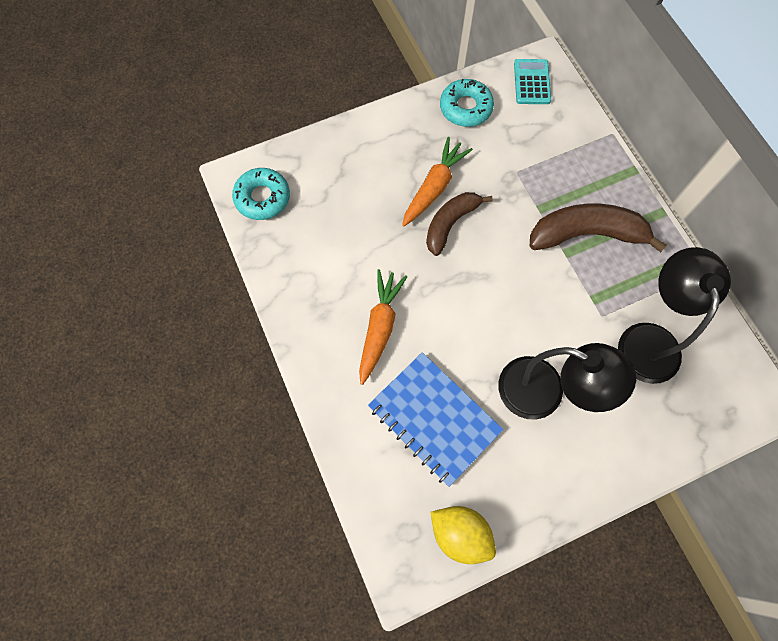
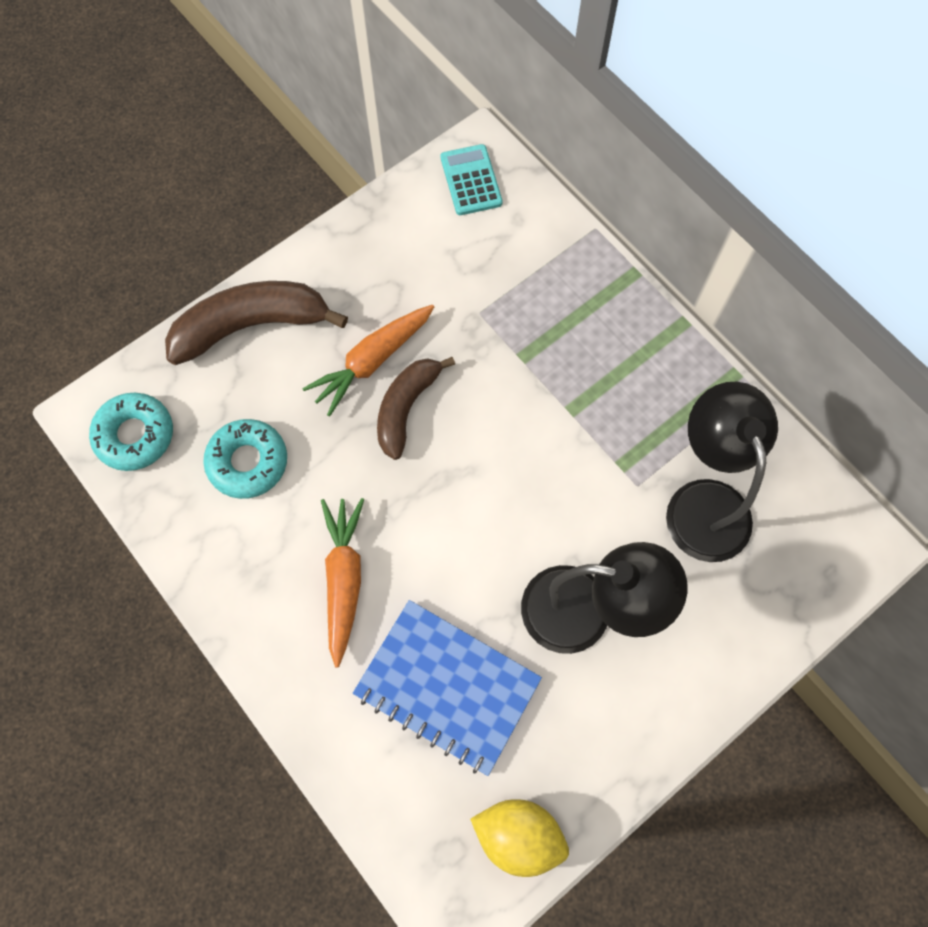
camera: 15 degrees left, 0 degrees up
orange carrot [402,137,473,226] -> orange carrot turned 150 degrees counterclockwise [302,305,434,417]
turquoise donut [440,79,494,127] -> turquoise donut moved to [203,419,287,499]
brown banana [530,204,667,252] -> brown banana moved to [165,281,348,365]

